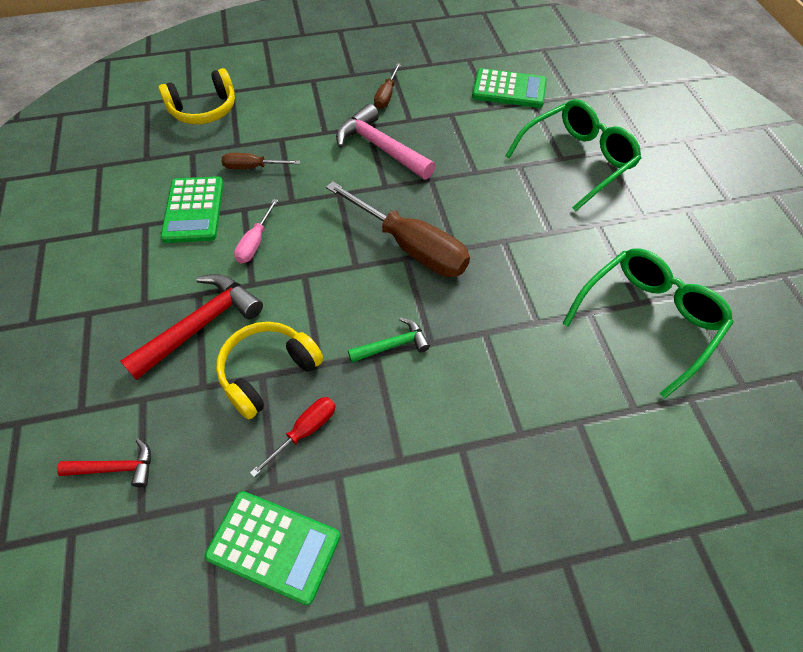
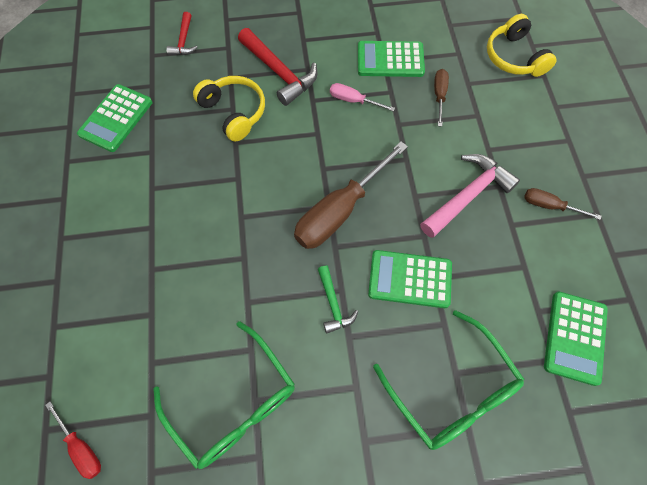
camera: 95 degrees right, 10 degrees up
red screwdriver [250,397,336,477] -> red screwdriver moved to [45,401,101,479]
green hammer [348,317,430,363] -> green hammer moved to [318,266,358,334]
none -> green calculator [368,250,452,308]

